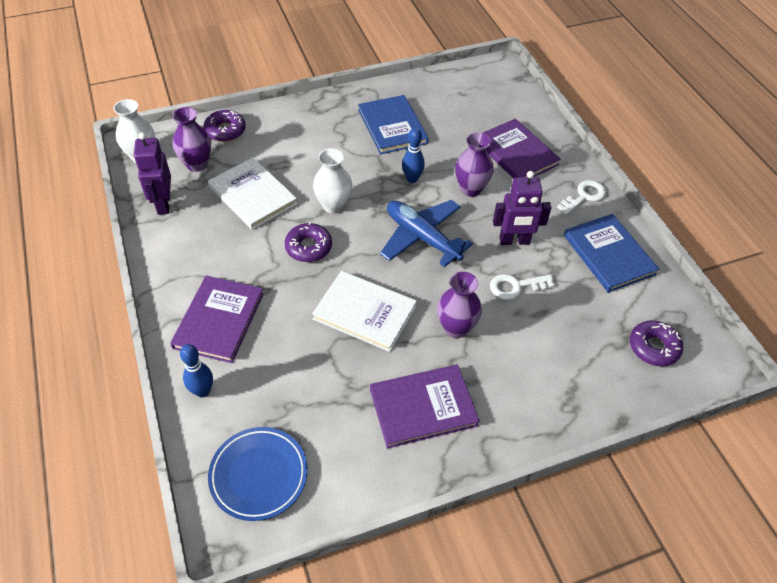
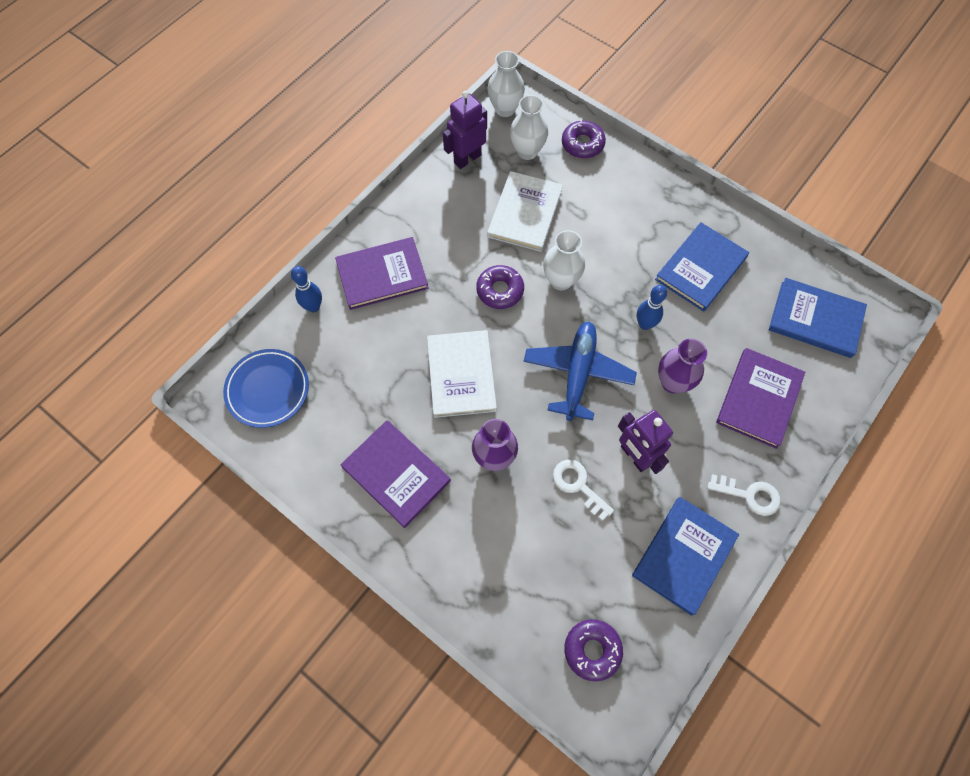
camera: 60 degrees right, 15 degrees up
purple vase [172,107,211,172] -> white vase [510,95,548,160]
none -> blue book [769,278,867,358]

